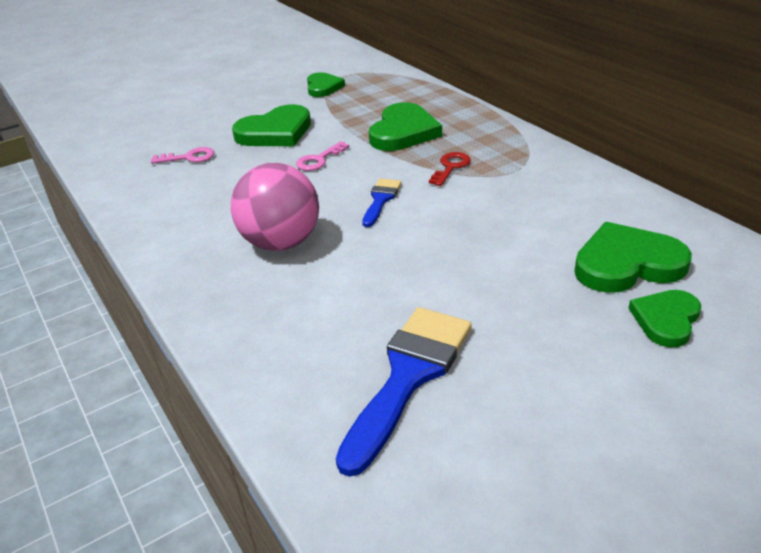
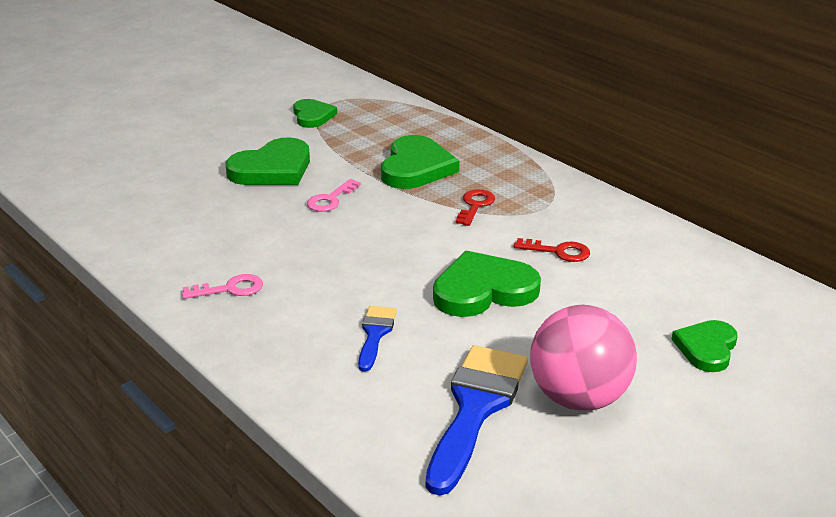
camera: 10 degrees left, 5 degrees down
pink key [151,147,215,164] -> pink key moved to [182,274,263,299]
pink ball [231,163,319,251] -> pink ball moved to [530,305,637,411]
blue brush [362,179,401,227] -> blue brush moved to [358,306,397,372]
green heart [574,222,692,293] -> green heart moved to [433,251,541,317]
none -> red key [514,238,590,262]

